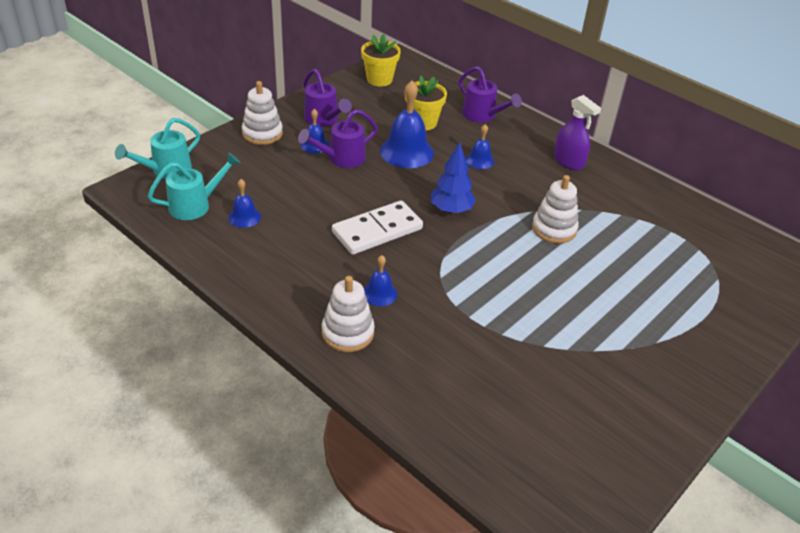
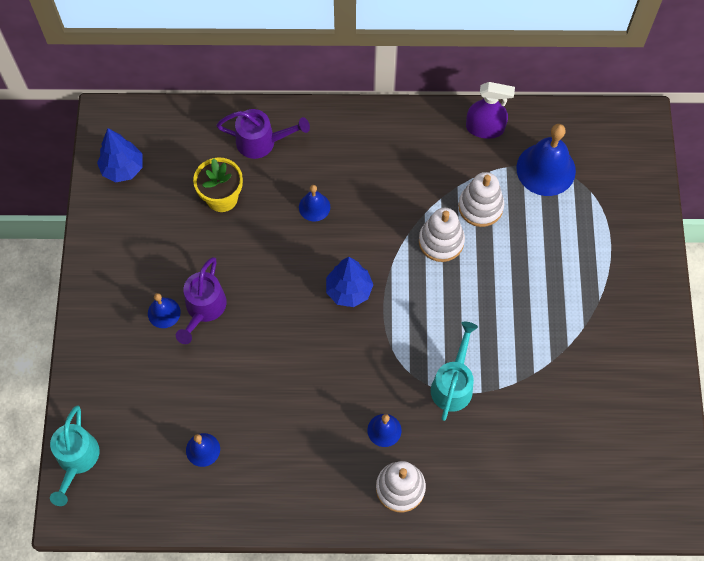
camera: 40 degrees left, 25 degrees up
turquoise watering can [148,152,241,220] -> turquoise watering can moved to [431,322,478,421]
white stacking toy [242,81,283,145] -> white stacking toy moved to [458,172,504,227]
purple watering can [304,69,352,127] -> none
white domino [332,200,423,255] -> none
yellow flower pot [361,34,401,86] -> blue tree [97,128,143,182]
blue bell [380,81,434,168] -> blue bell moved to [516,124,576,196]
purple spray bottle [554,95,601,170] -> purple spray bottle moved to [466,82,515,139]

